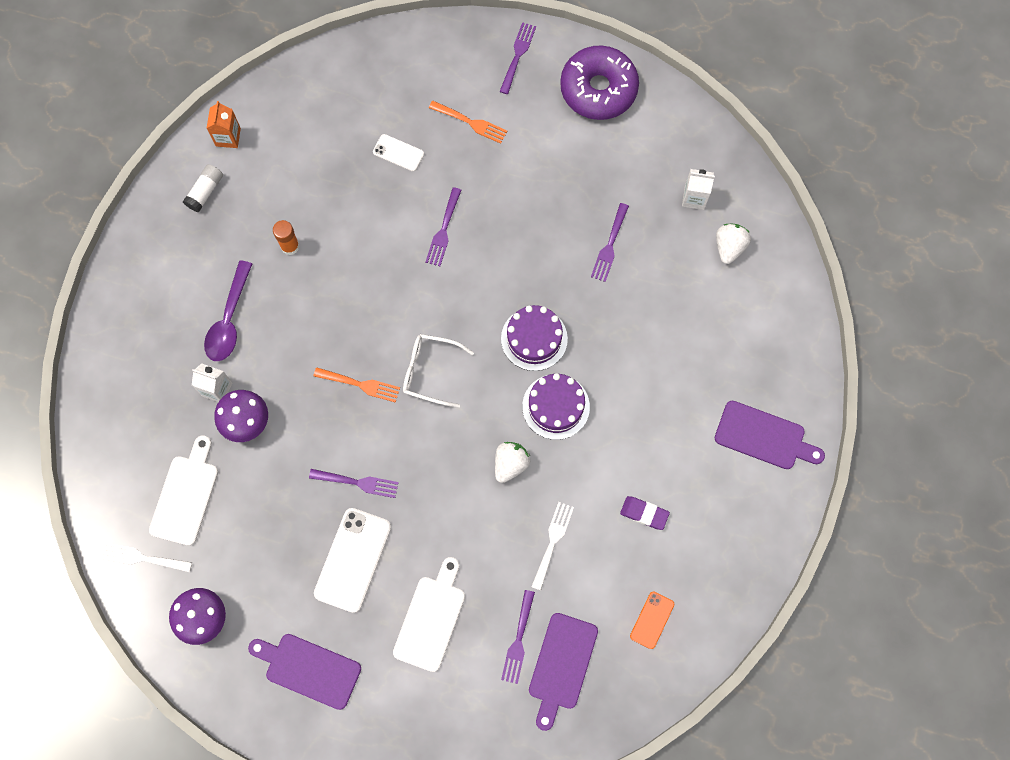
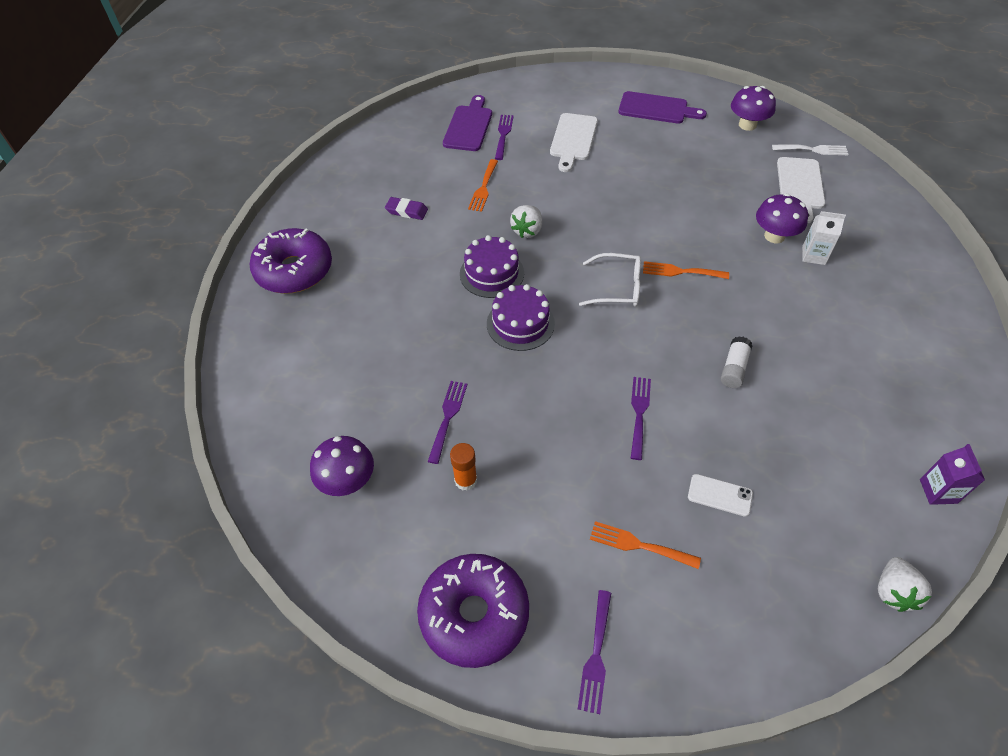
camera: 175 degrees right, 20 degrees down
white glue stick [183,164,223,212] -> white glue stick moved to [721,336,753,388]
purple spoon [204,260,252,361] -> none
orange carton [207,101,241,148] -> purple carton [920,444,985,505]
orange glue stick [273,220,300,255] -> orange glue stick moved to [450,443,477,491]
purple fork [309,469,399,498] -> none
white phone [314,508,391,613] -> none
white fork [531,502,574,590] -> orange fork [468,159,498,212]
orange phone [630,591,675,649] -> none
white carton [682,169,715,210] -> purple mushroom [310,436,374,496]
purple cutting board [715,401,825,469] -> purple donut [250,228,332,294]
white strawberry [716,224,751,264] -> white strawberry moved to [878,557,932,612]

